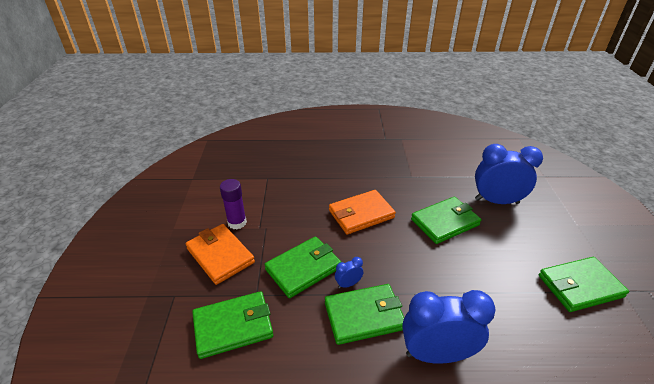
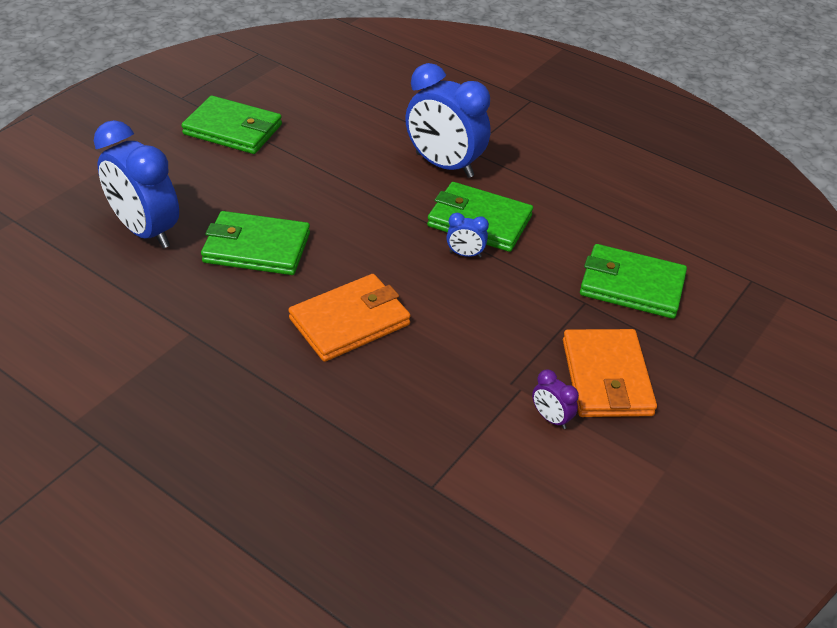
camera: 145 degrees left, 5 degrees up
purple glue stick [220,179,247,229] -> purple clock [532,369,579,429]
green wallet [265,236,341,298] -> none
orange wallet [329,190,396,234] -> orange wallet turned 45 degrees counterclockwise [288,274,411,362]

